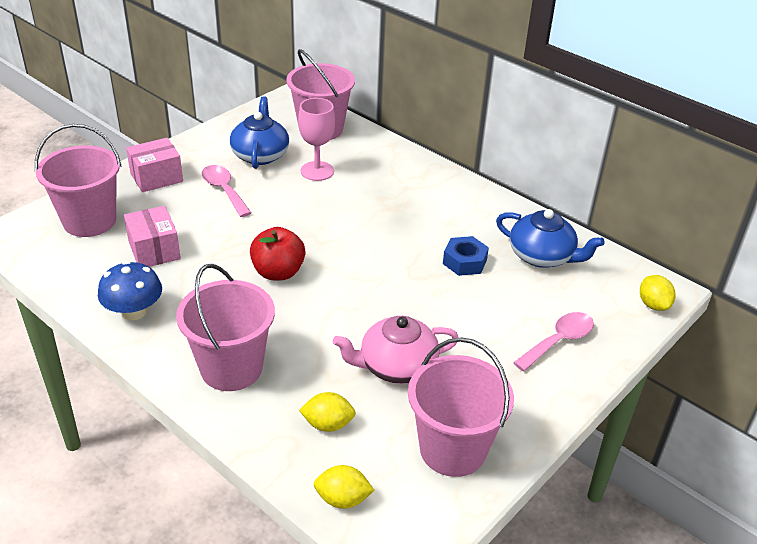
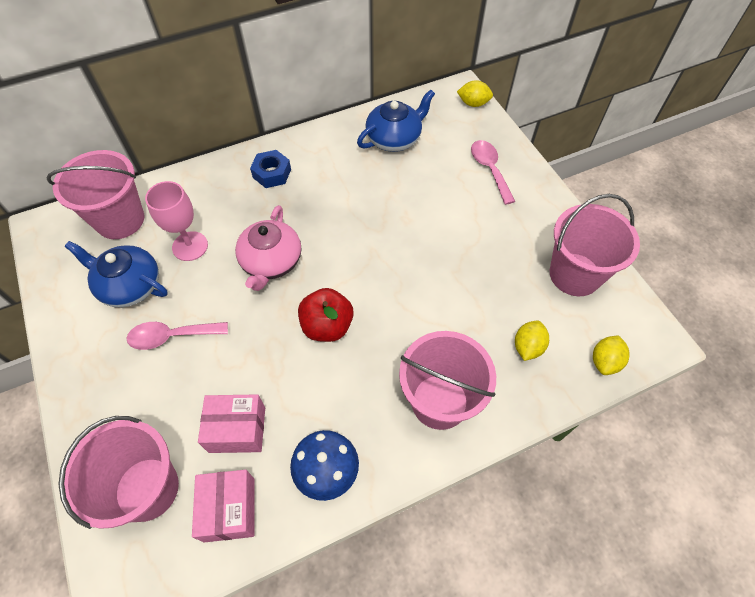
camera: 65 degrees left, 20 degrees up
pink box [126,138,183,192] -> pink box moved to [192,470,255,543]
pink teapot [333,316,459,384] -> pink teapot moved to [235,205,301,291]
blue nut [443,236,489,276] -> blue nut moved to [250,150,291,188]

